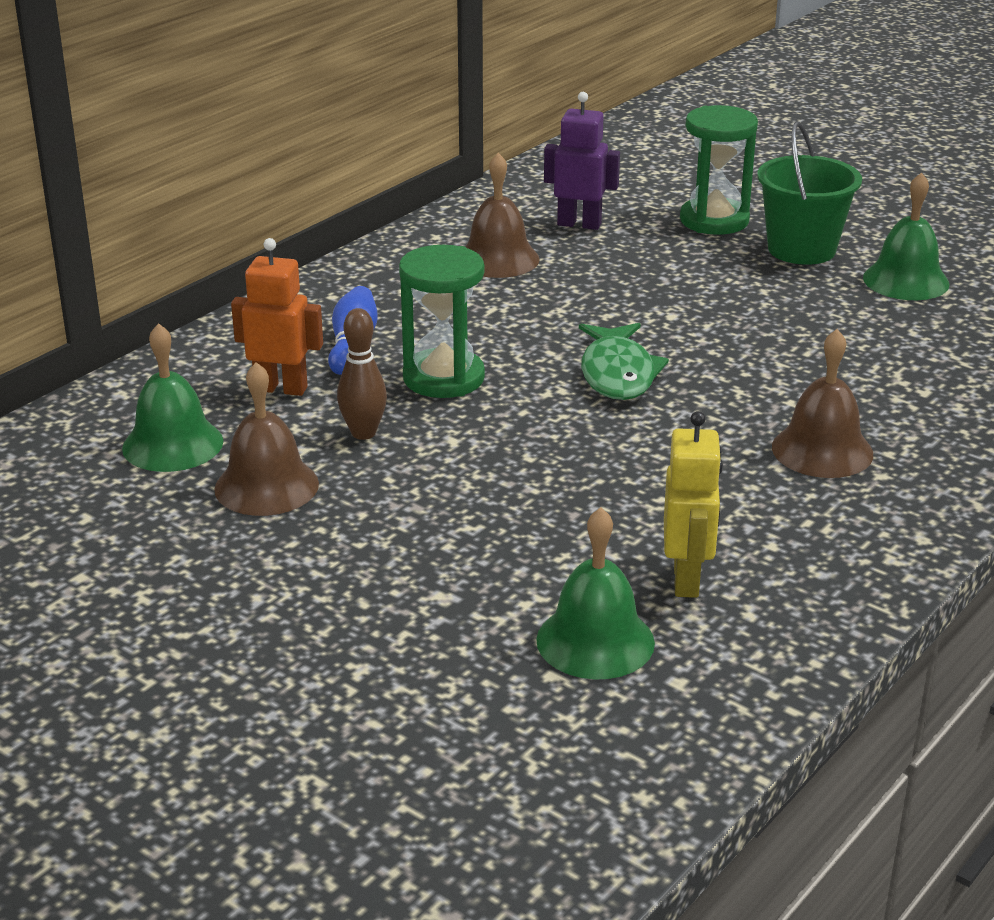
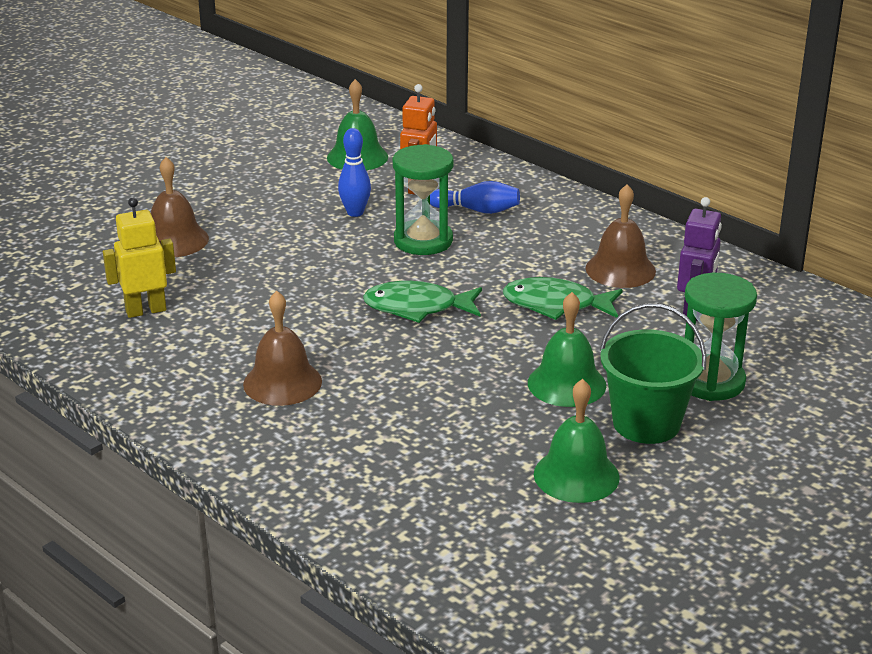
camera: 95 degrees right, 0 degrees up
brown bell [214,362,319,516] -> brown bell moved to [151,157,209,257]
brown bowling pin [337,308,387,440] -> blue bowling pin [338,128,371,217]
green bell [536,507,655,680] -> green bell moved to [528,292,606,407]
yellow robot [664,411,723,598] -> yellow robot turned 150 degrees clockwise [103,198,176,318]
none -> green fish [503,277,623,320]

